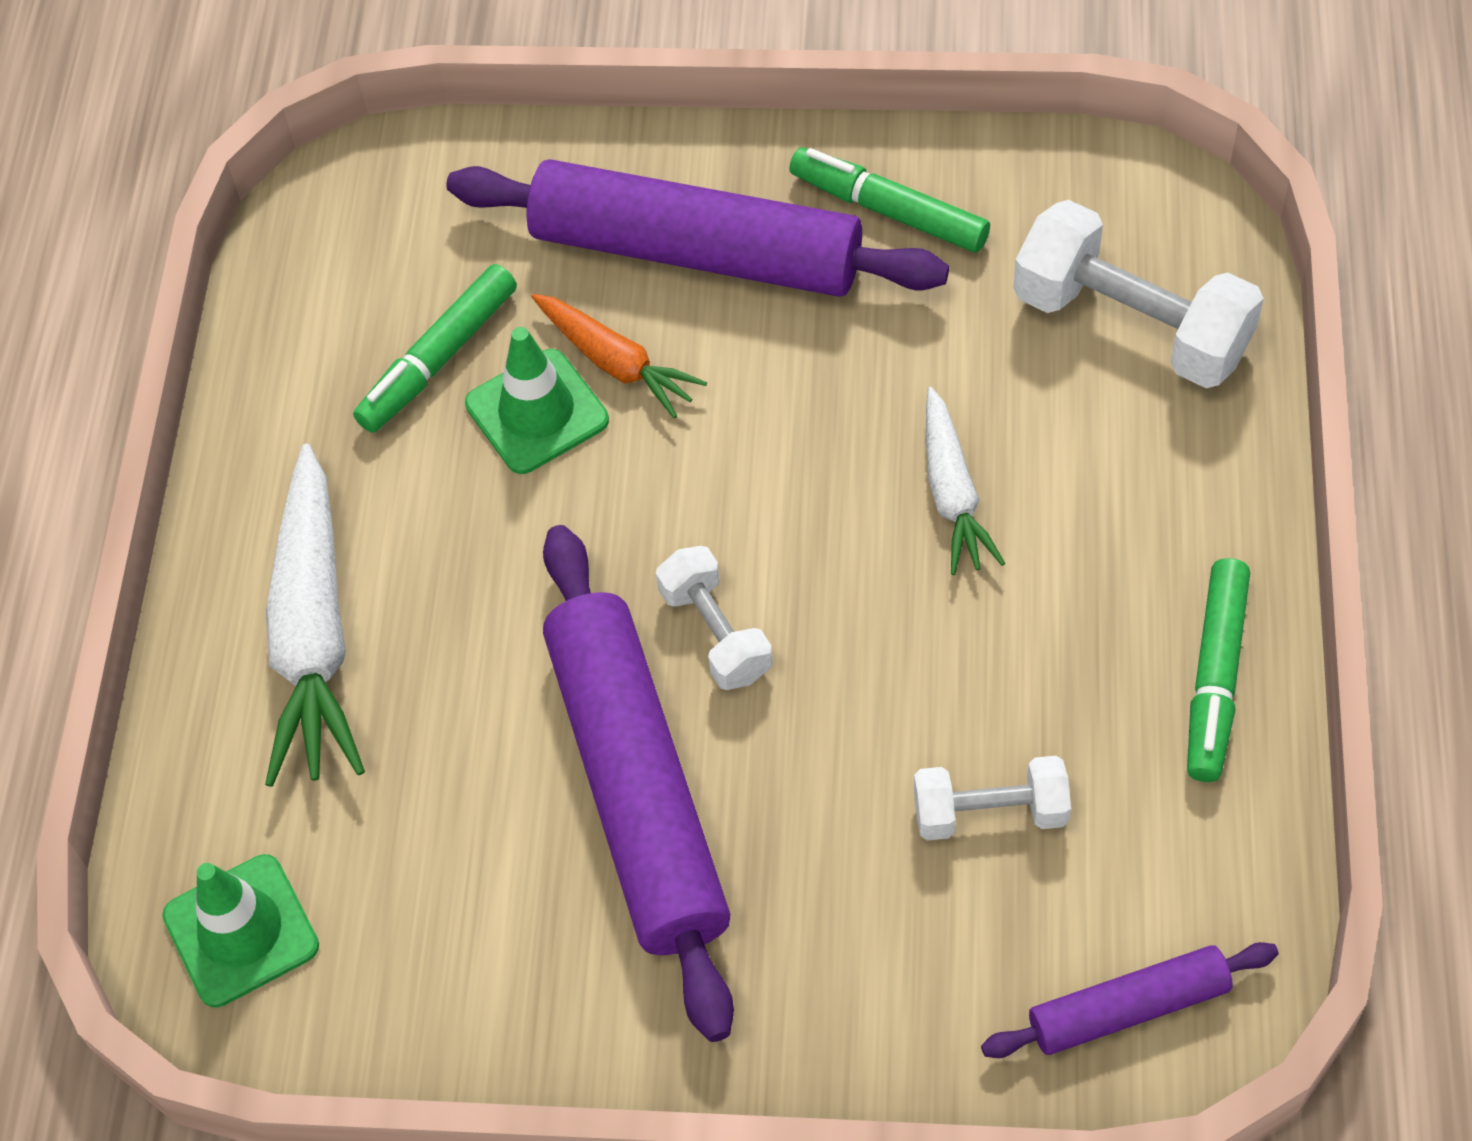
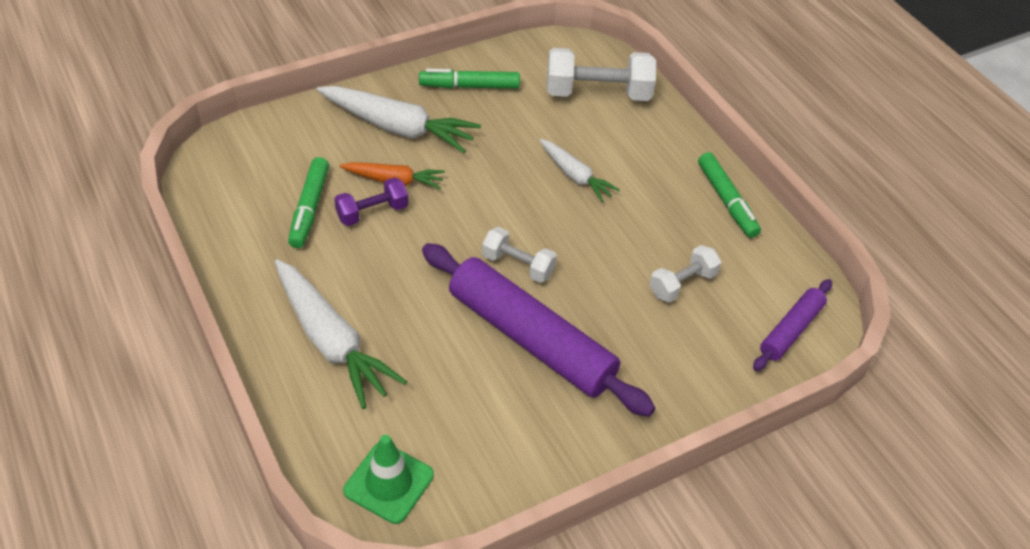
camera: 40 degrees left, 10 degrees down
purple rolling pin [446,159,949,297] -> white carrot [317,86,481,153]
green traffic cone [465,327,609,474] -> purple dumbbell [334,177,408,226]

